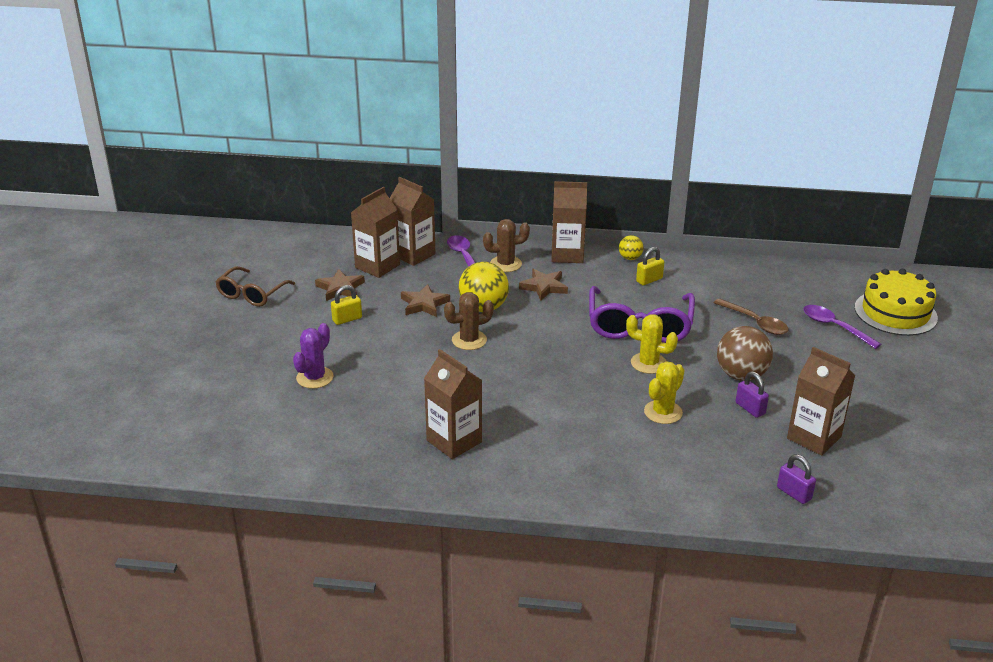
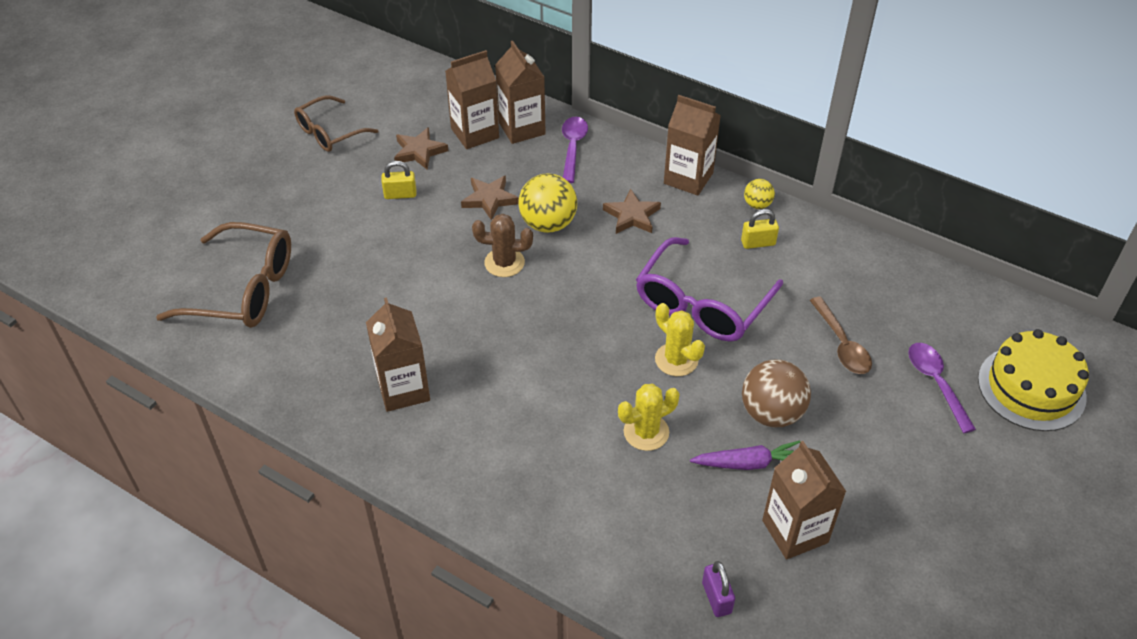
camera: 25 degrees right, 15 degrees up
purple cactus [293,323,333,389] -> none
brown cactus [483,219,530,272] -> none
purple padlock [736,371,769,418] -> purple carrot [690,441,801,470]
none -> brown glasses [156,222,291,328]

